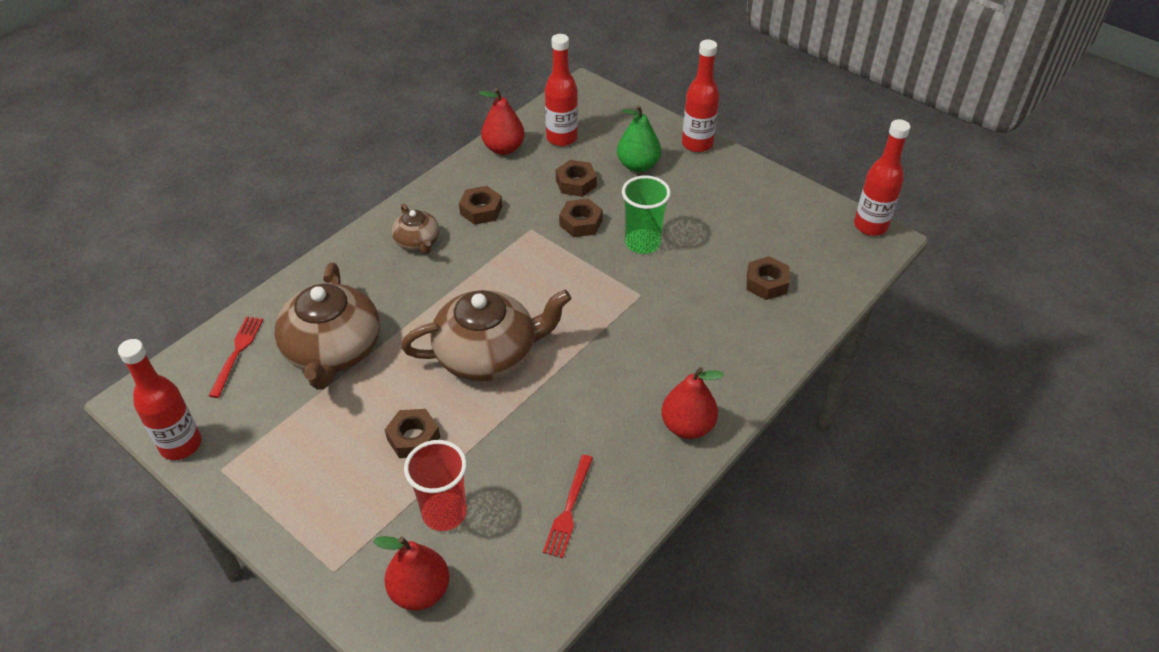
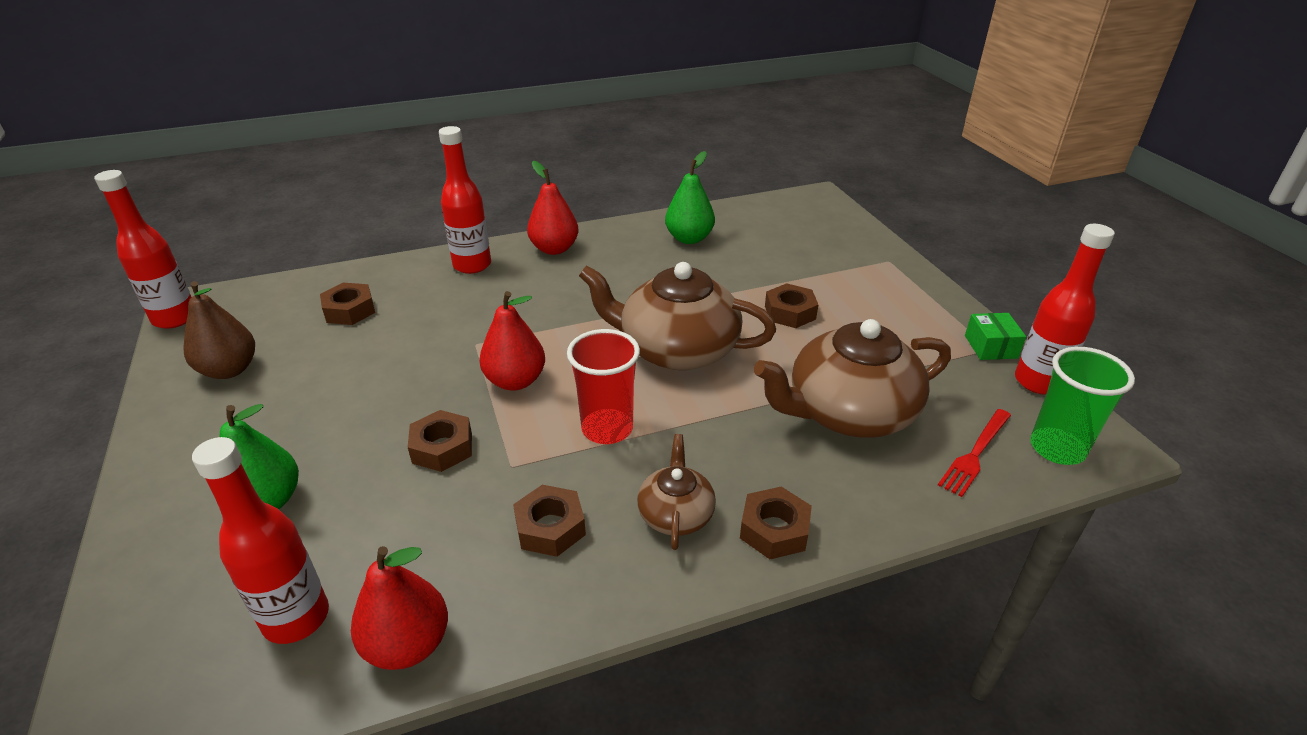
camera: 150 degrees left, 10 degrees down
brown teapot [274,263,380,390] -> brown teapot turned 135 degrees counterclockwise [754,319,951,438]
red pear [373,536,450,611] -> red pear moved to [479,291,545,391]
red cup [404,440,467,531] -> red cup moved to [567,329,640,444]
red fork [543,455,593,558] -> green pear [665,151,715,244]
brown nut [556,160,597,197] -> brown nut moved to [740,487,812,559]
green cup [622,175,671,254] -> green cup moved to [1030,347,1135,465]
red bottle [682,39,719,152] -> red bottle moved to [439,126,491,274]
none -> brown pear [183,281,255,379]
none -> green box [965,313,1026,360]

